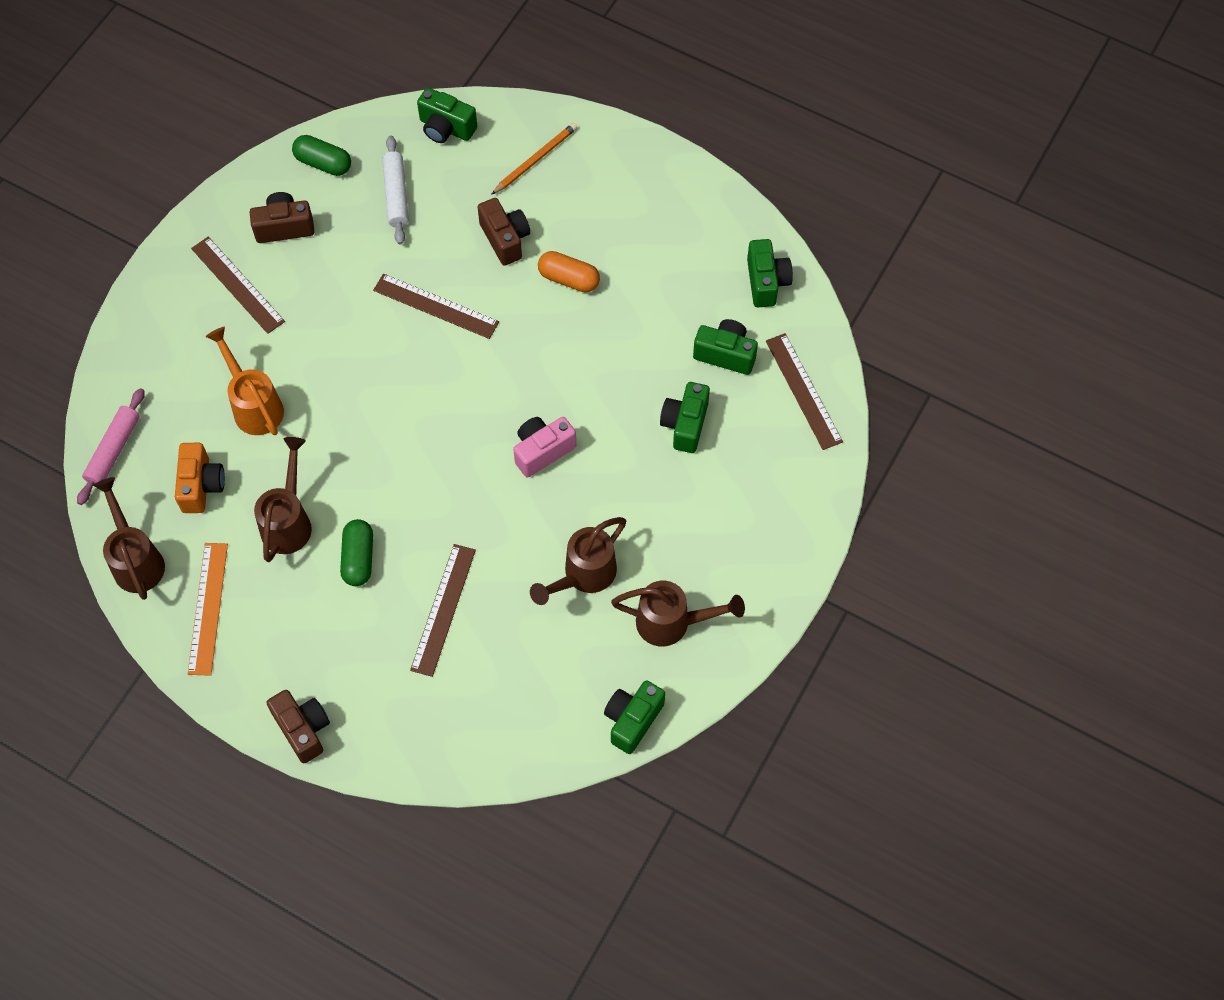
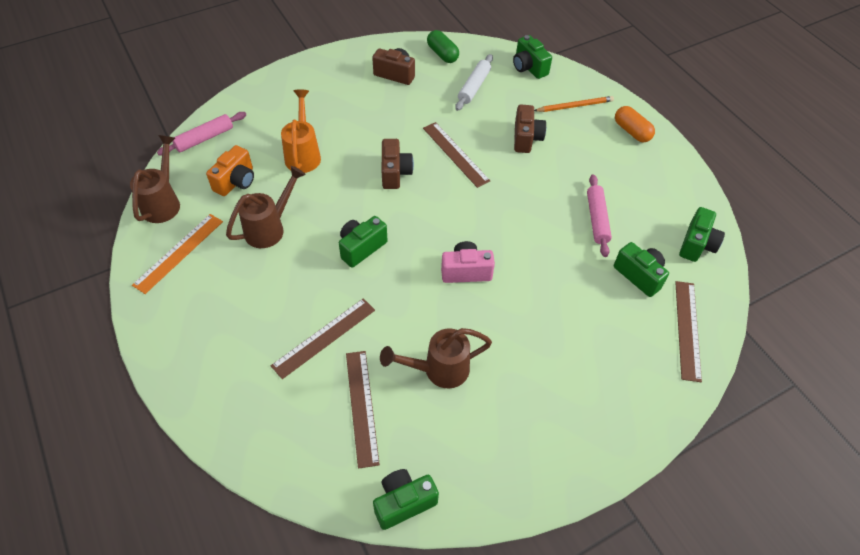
camera: 30 degrees right, 10 degrees down
brown ruler [191,237,285,334] -> brown ruler moved to [346,351,380,469]
brown camera [266,690,330,763] -> brown camera moved to [382,139,414,189]
green capsule [340,519,373,586] -> none
orange capsule [538,251,600,292] -> orange capsule moved to [615,106,655,142]
brown watering can [611,581,745,646] -> none
green camera [660,382,710,453] -> green camera moved to [339,216,388,268]
none -> pink rolling pin [587,175,612,257]

